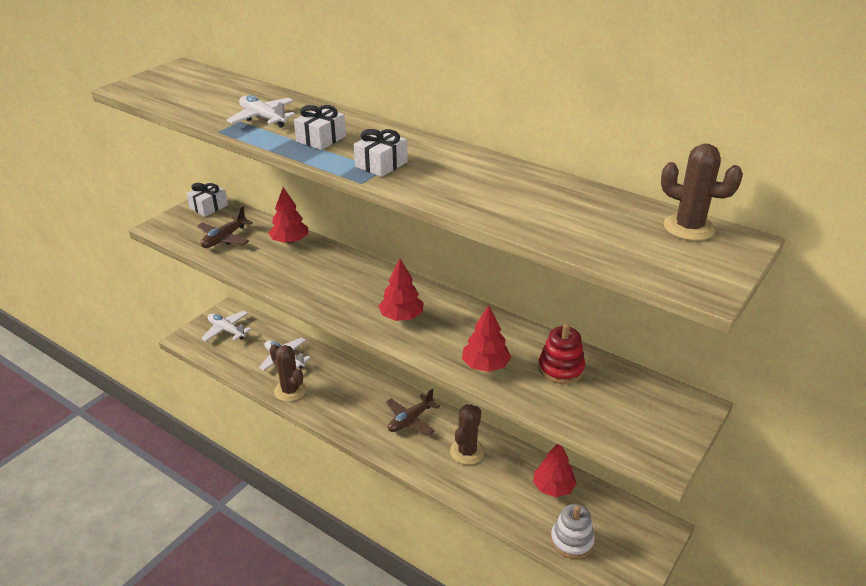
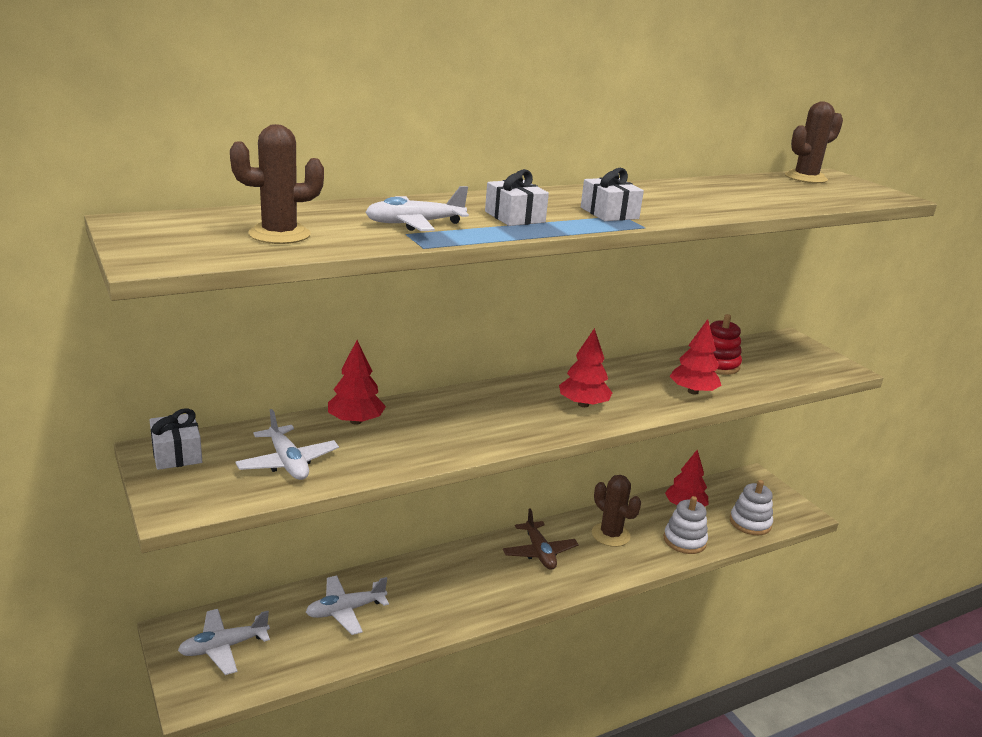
camera: 65 degrees left, 10 degrees down
brown plane [197,206,253,248] -> white plane [235,409,339,480]
brown cactus [269,344,306,402] -> brown cactus moved to [230,124,324,244]
none -> white stacking toy [663,496,708,554]

